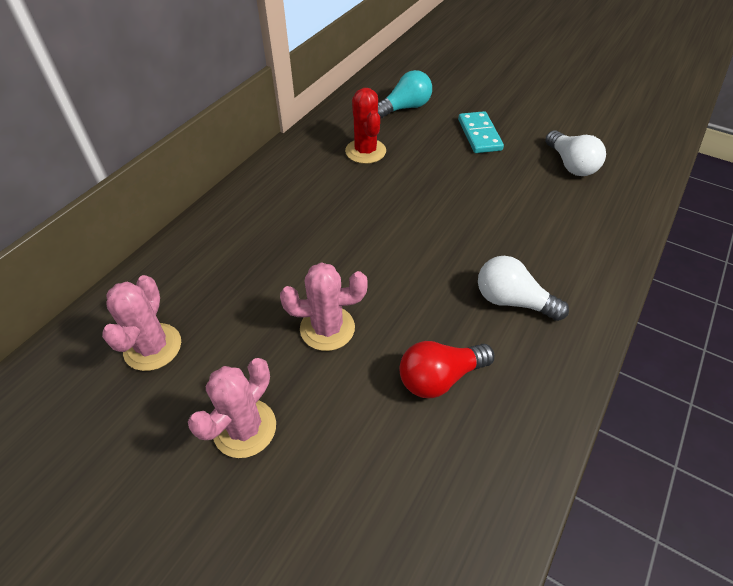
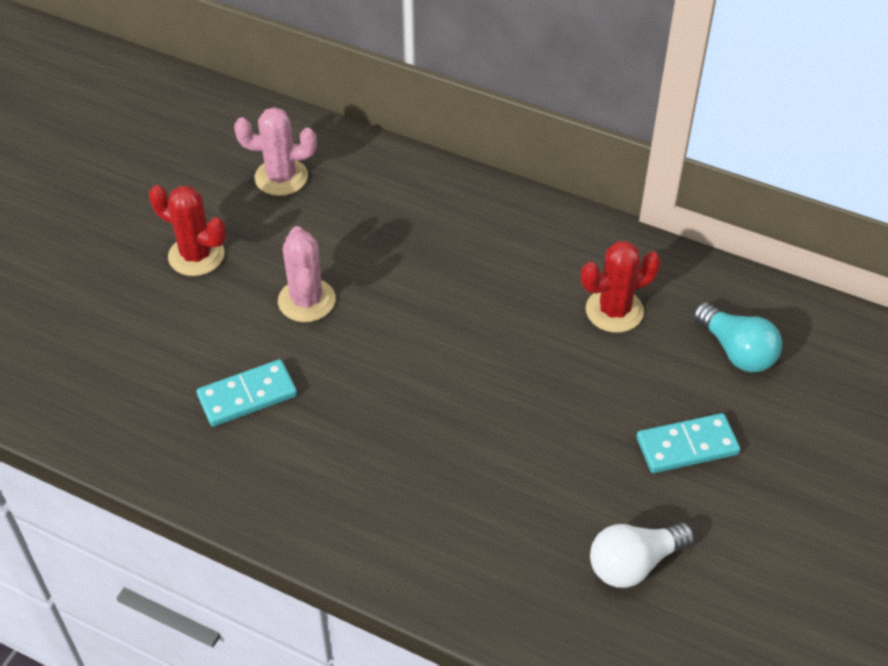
camera: 85 degrees right, 0 degrees up
pink cactus [188,358,276,458] -> red cactus [149,185,226,276]
red light bulb [399,341,494,398] -> turquoise domino [197,359,297,427]
white light bulb [478,256,569,321] -> none

